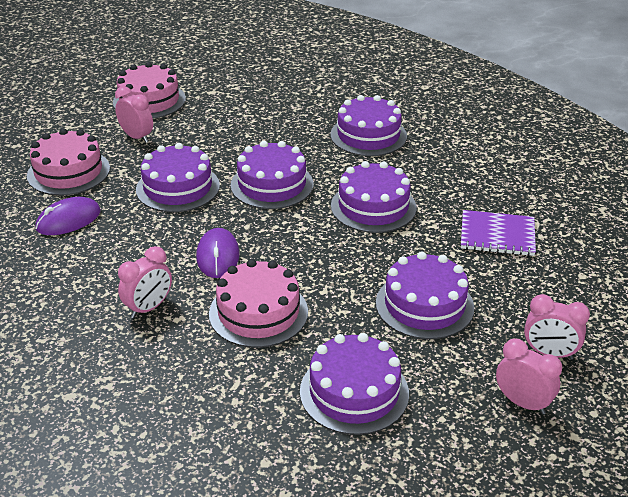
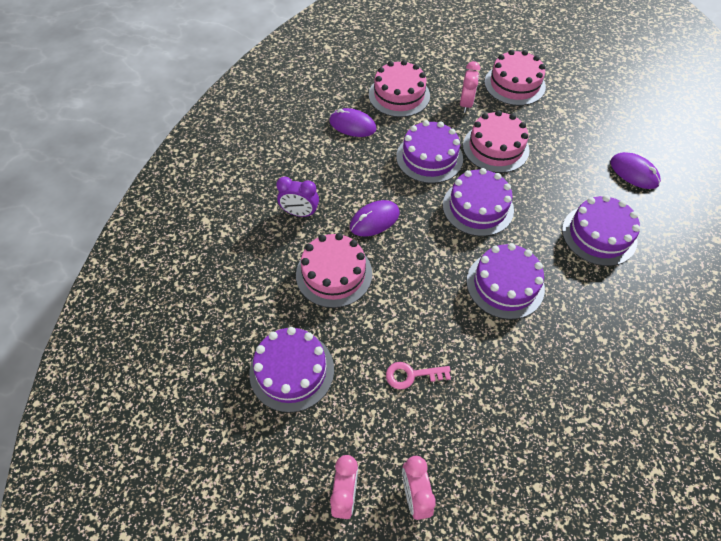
camera: 60 degrees right, 20 degrees up
pink clock [118,246,172,318] -> purple clock [276,177,319,217]
purple cake [376,251,474,339] -> pink key [386,362,451,390]
purple notebook [461,210,536,256] -> none
none -> pink cake [463,110,529,173]
none -> purple mouse [611,152,661,189]

